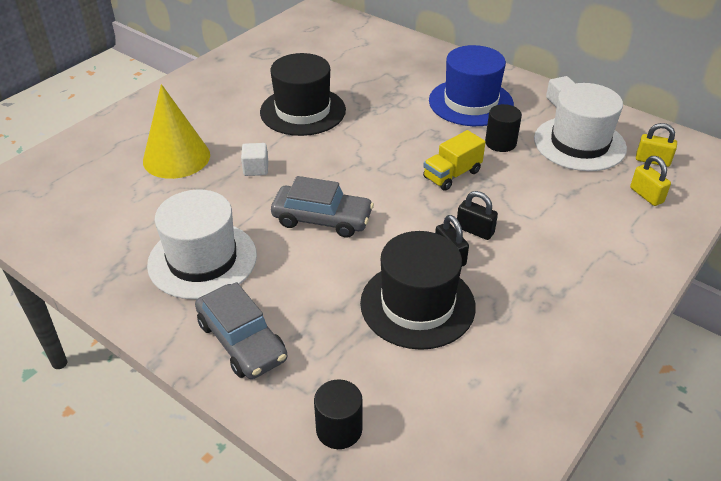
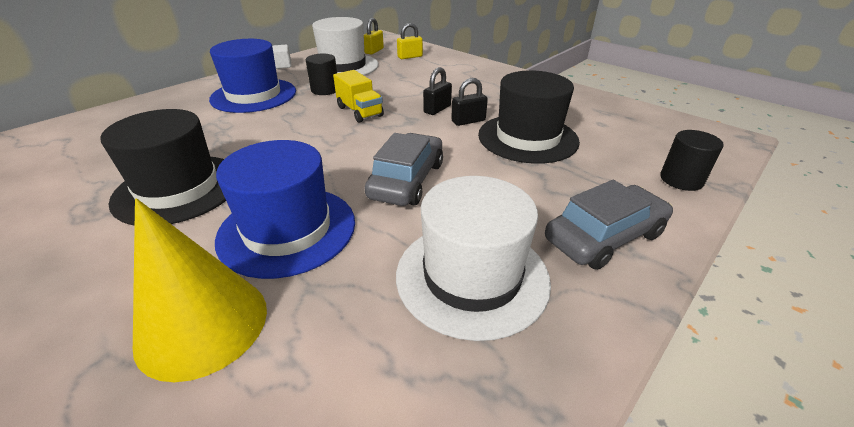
camera: 85 degrees left, 5 degrees down
white cube [241,143,268,176] -> blue hat [215,140,355,279]

